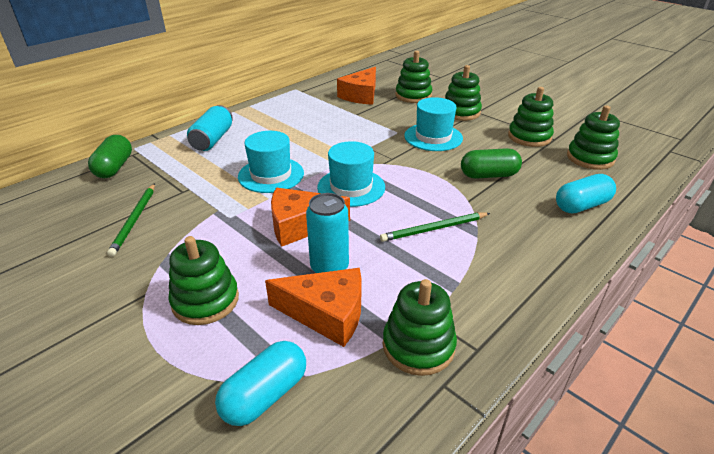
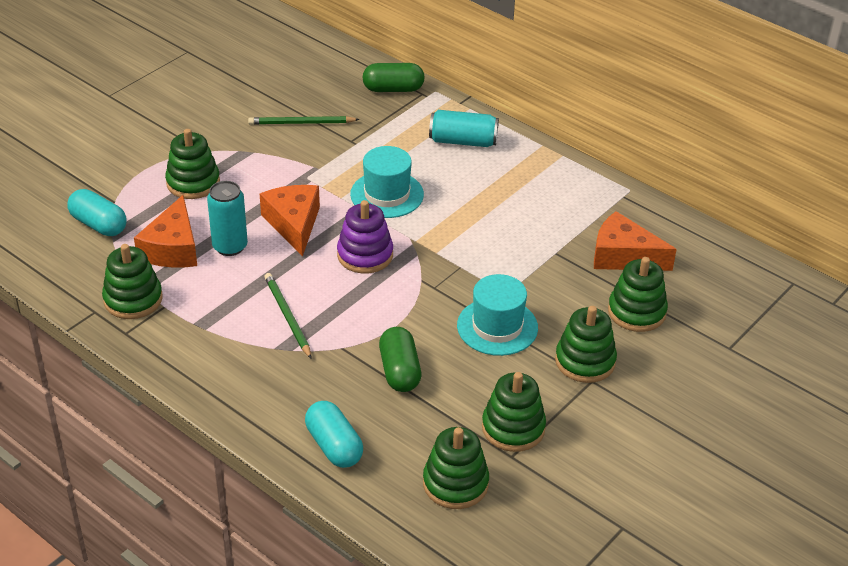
camera: 85 degrees right, 5 degrees up
turquoise hat [317,141,385,207] -> purple stacking toy [337,200,393,273]

